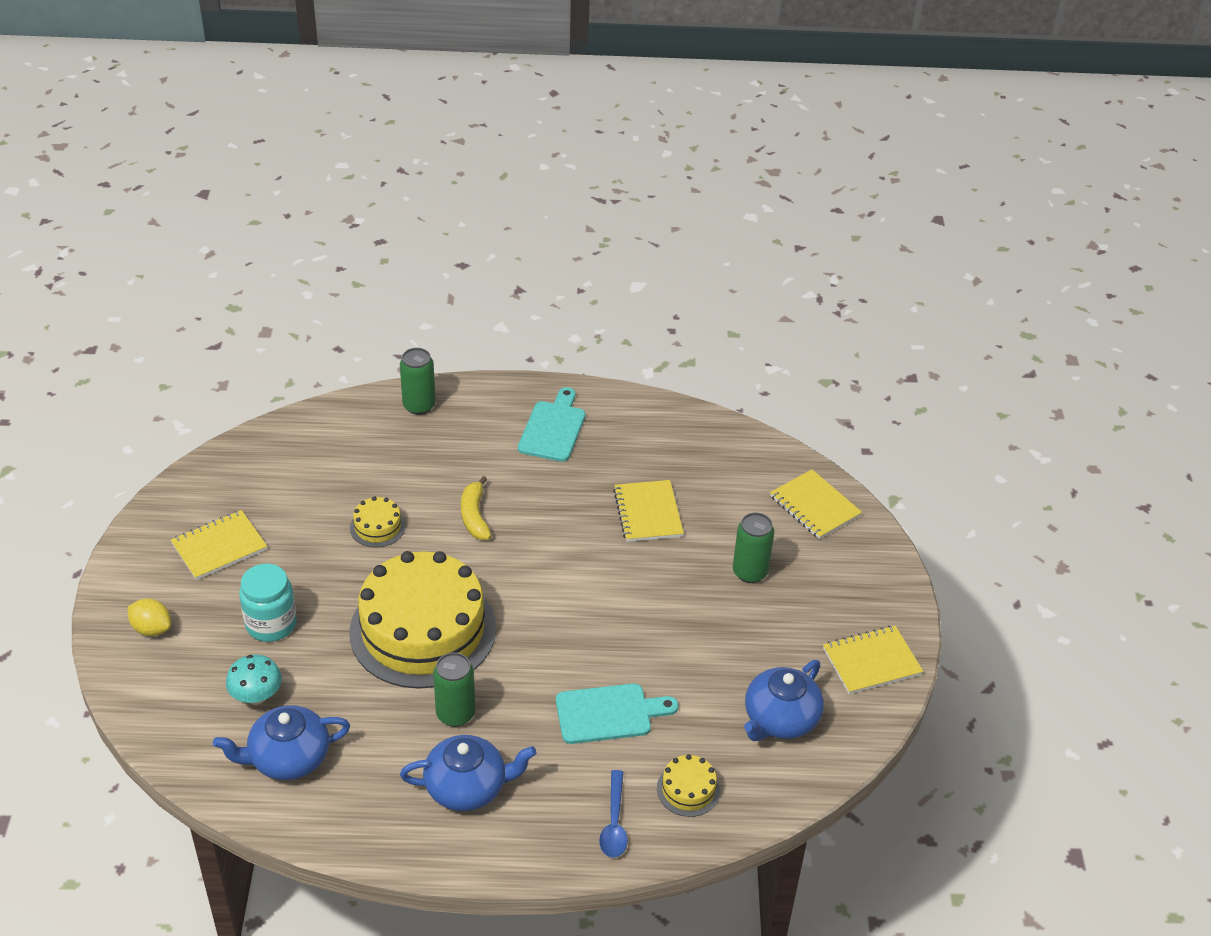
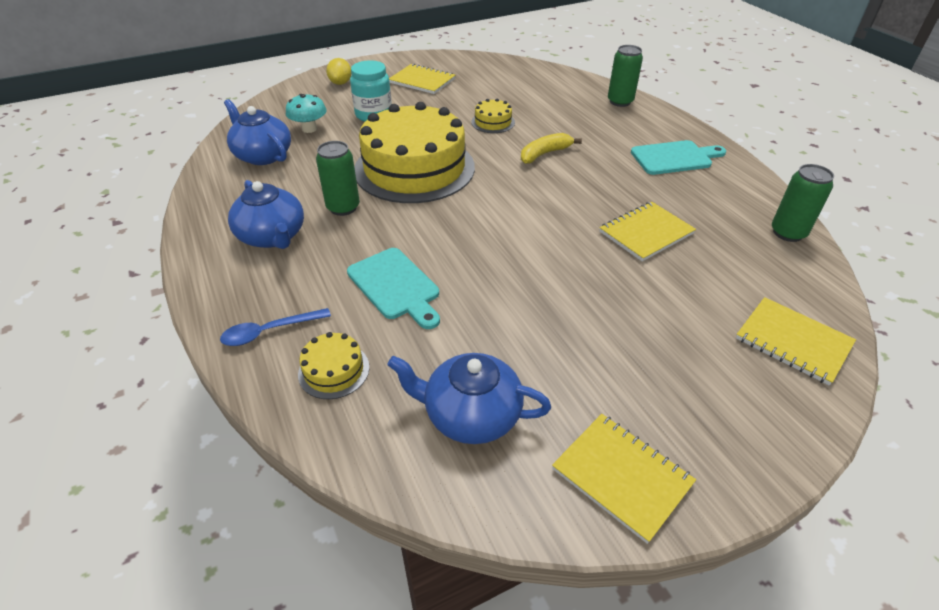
camera: 65 degrees right, 0 degrees up
green can [733,513,775,583] -> green can moved to [772,164,834,242]
yellow notebook [770,469,862,539] -> yellow notebook turned 75 degrees counterclockwise [736,297,856,385]

